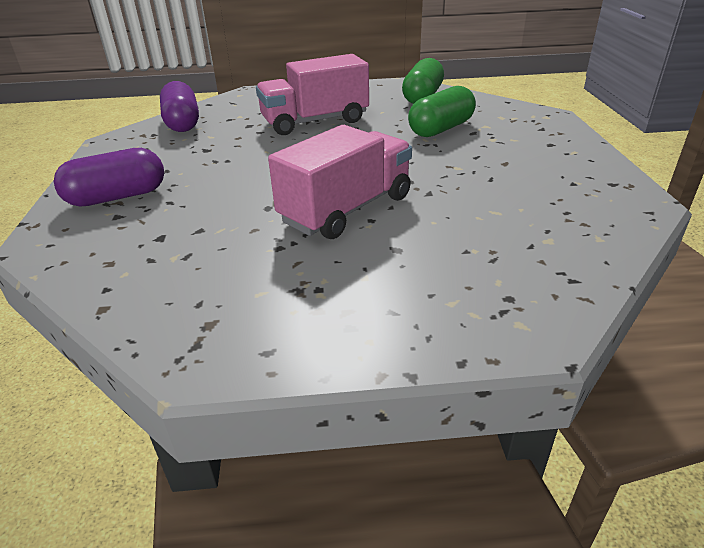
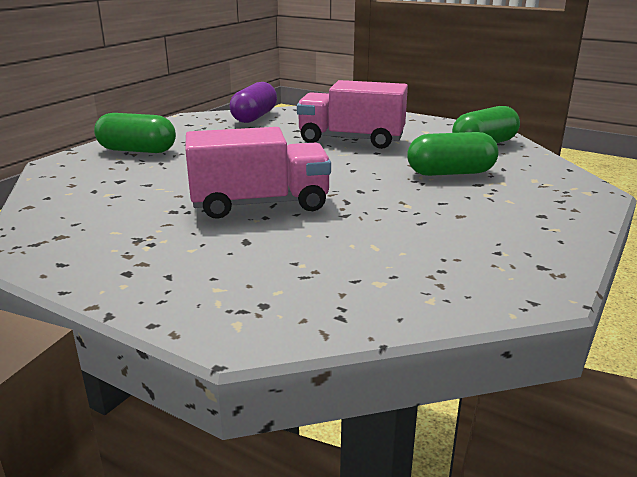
camera: 35 degrees right, 10 degrees down
purple capsule [54,148,164,207] -> green capsule [94,113,176,153]

